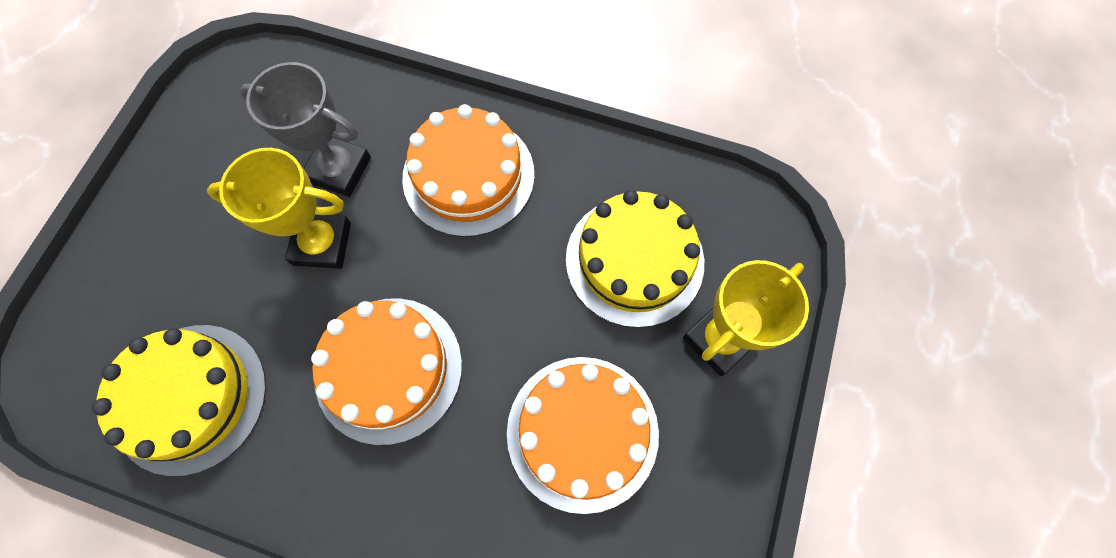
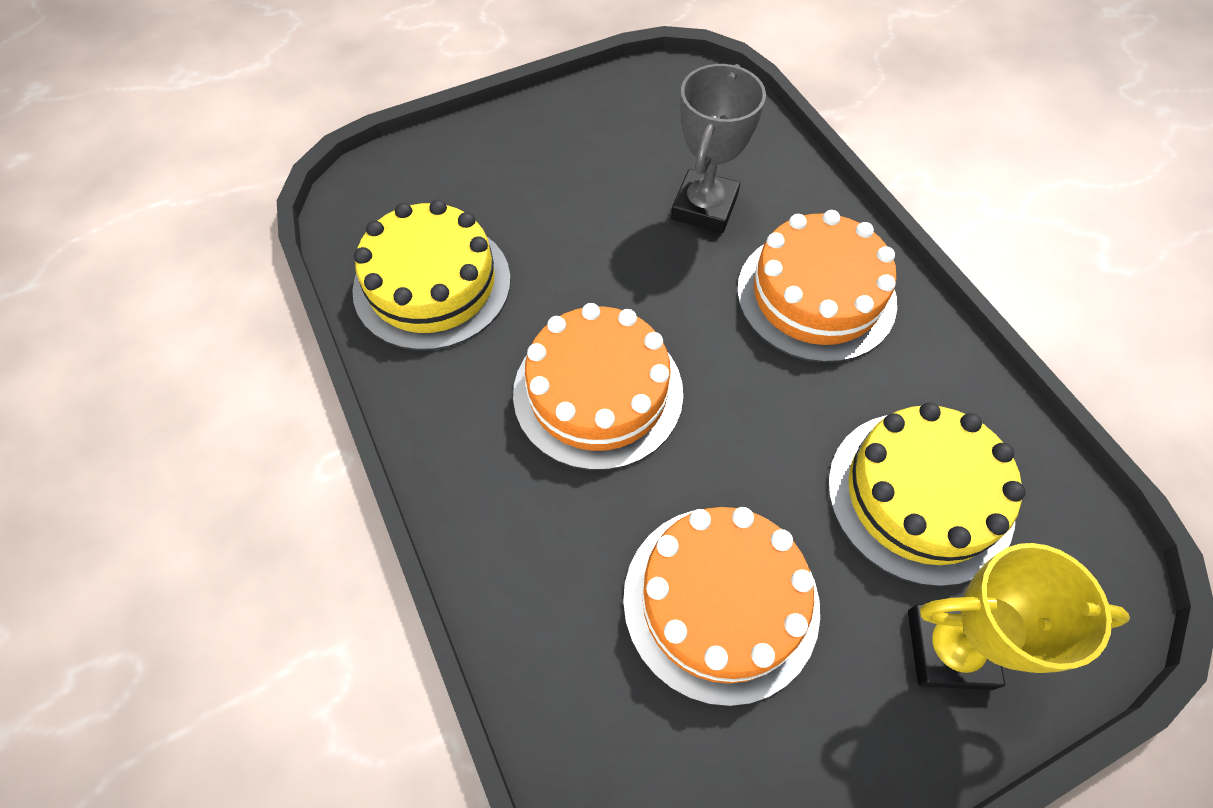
camera: 45 degrees right, 10 degrees down
yellow trophy [207,148,351,269] -> none
grey trophy [240,62,371,197] -> grey trophy turned 45 degrees clockwise [671,64,766,233]

